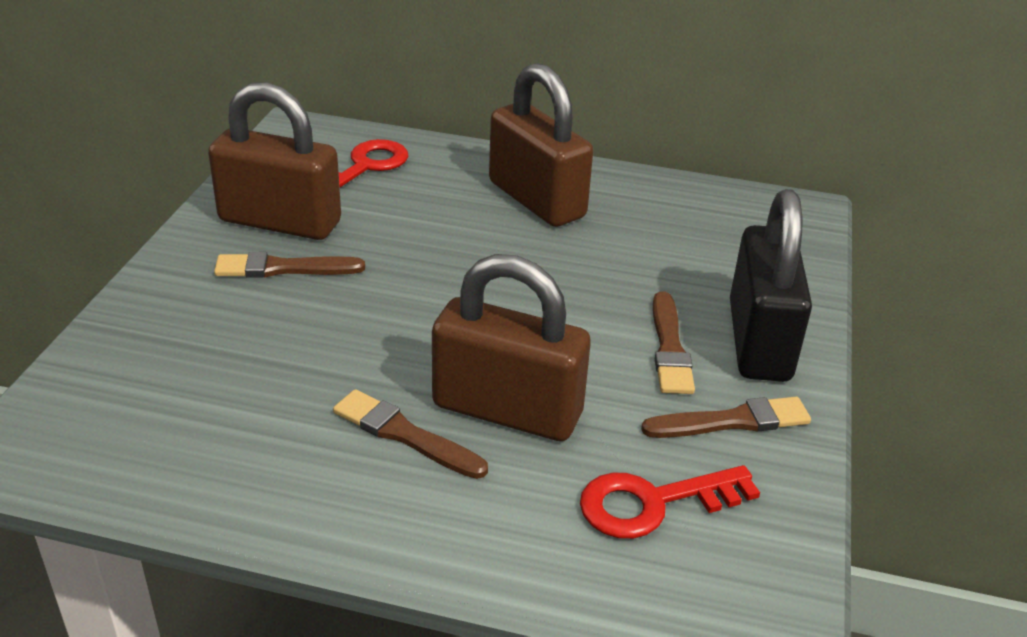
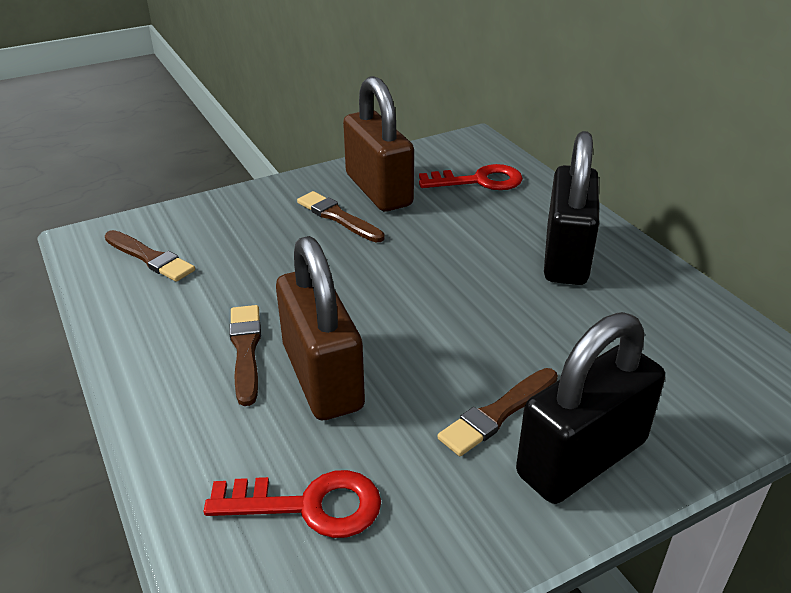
camera: 50 degrees right, 0 degrees up
brown padlock [489,63,593,227] -> black padlock [544,131,599,285]
red key [580,465,760,539] -> red key turned 150 degrees clockwise [204,470,381,538]
brown brush [641,397,811,438] -> brown brush moved to [105,230,195,282]

